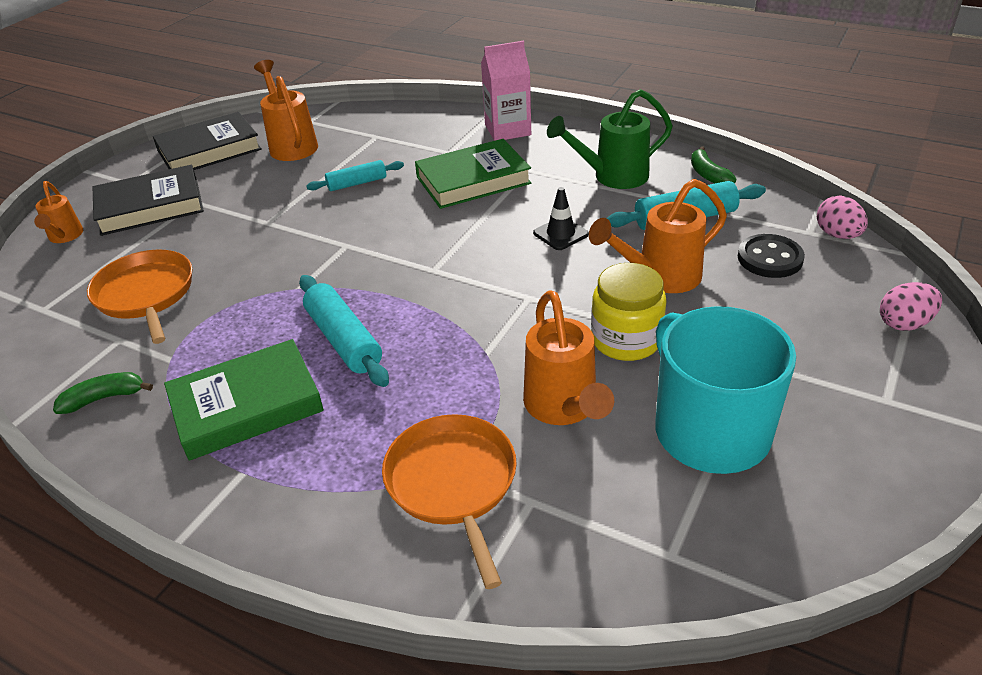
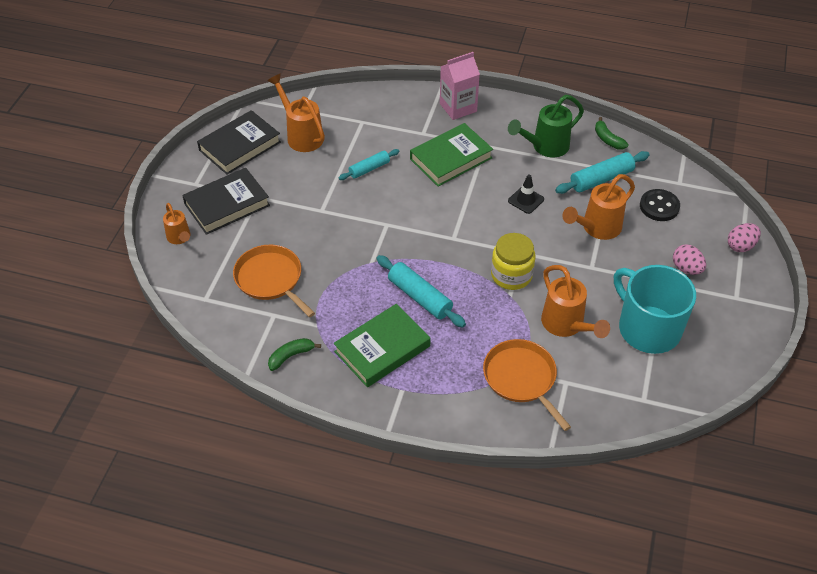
camera: 15 degrees left, 10 degrees up
yellow jar [591,263,667,361] -> yellow jar moved to [491,233,536,290]
pink egg [817,195,868,239] -> pink egg moved to [673,244,706,275]

